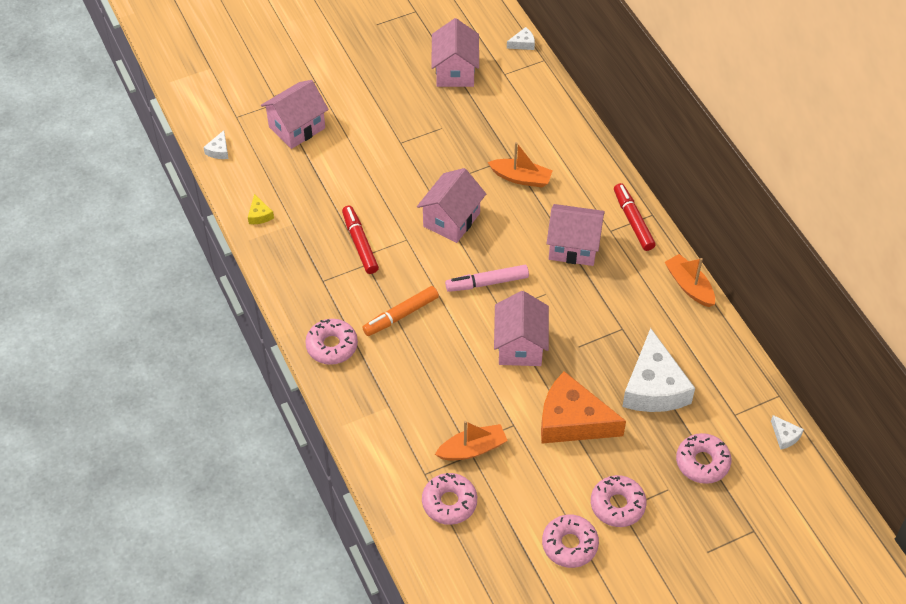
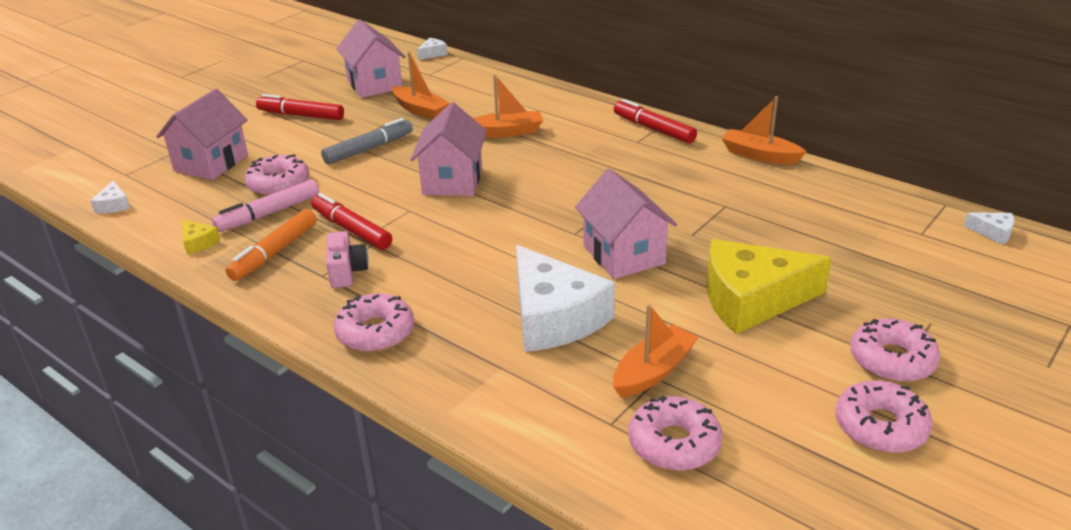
camera: 25 degrees left, 20 degrees down
orange marker [362,286,439,336] -> orange marker moved to [226,209,317,281]
pink marker [445,265,529,292] -> pink marker moved to [212,179,319,232]
orange cheese [541,371,626,444] -> yellow cheese [707,239,831,334]
pink house [546,204,605,266] -> none
white cheese [622,328,695,412] -> white cheese moved to [516,245,615,352]
pink donut [676,433,731,484] -> pink donut moved to [244,154,309,196]
none -> red marker [256,94,344,120]
none -> grey marker [321,118,413,165]
none -> pink camera [326,231,368,288]
none -> orange boat [392,51,450,119]

